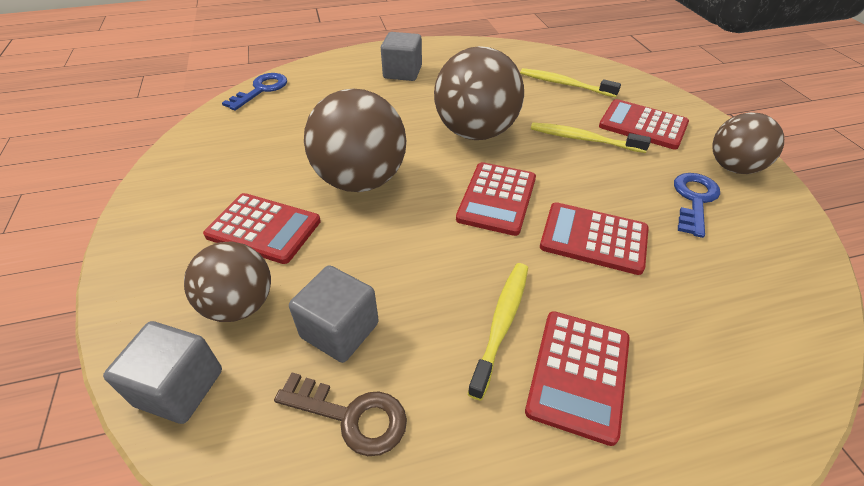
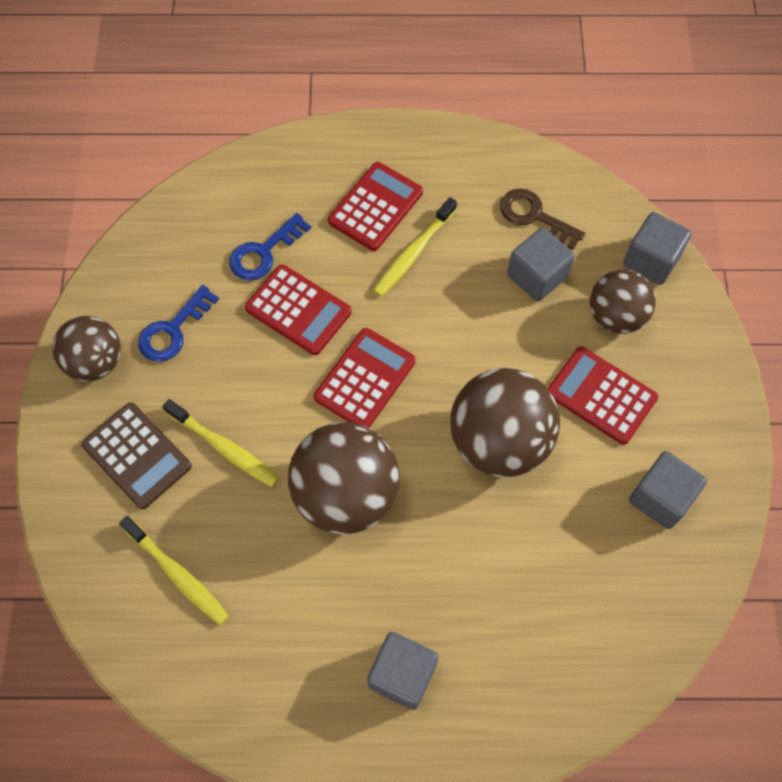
camera: 165 degrees left, 20 degrees up
blue key [222,73,287,111] -> blue key moved to [229,213,311,280]
red calculator [599,99,689,150] -> brown calculator [81,402,192,510]
none -> grey cube [629,451,707,529]

